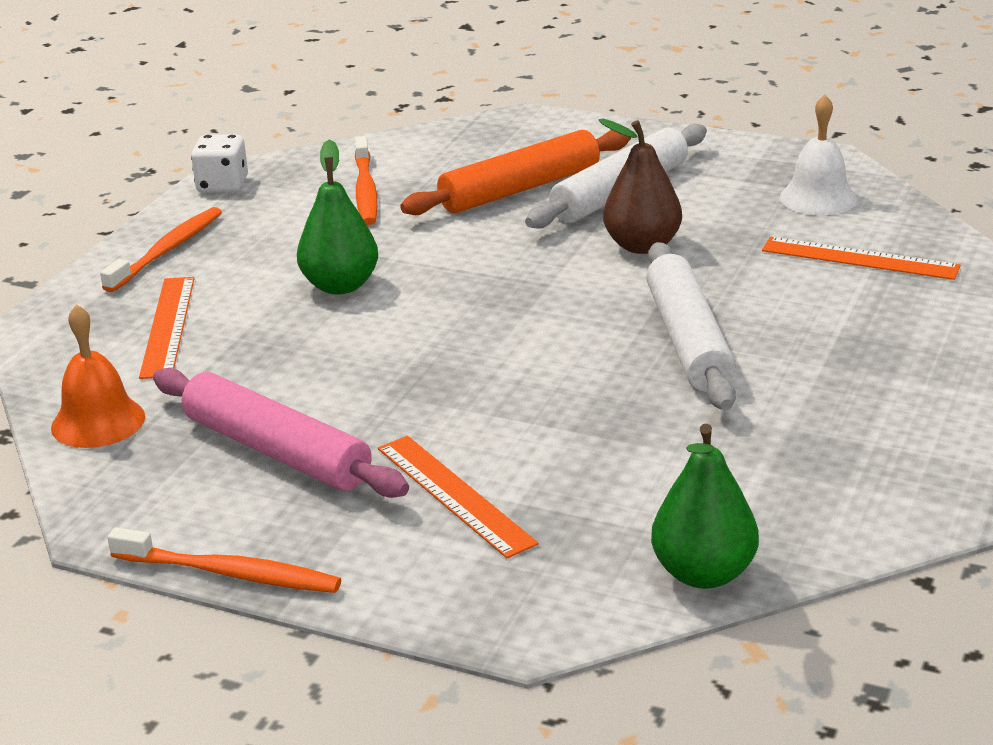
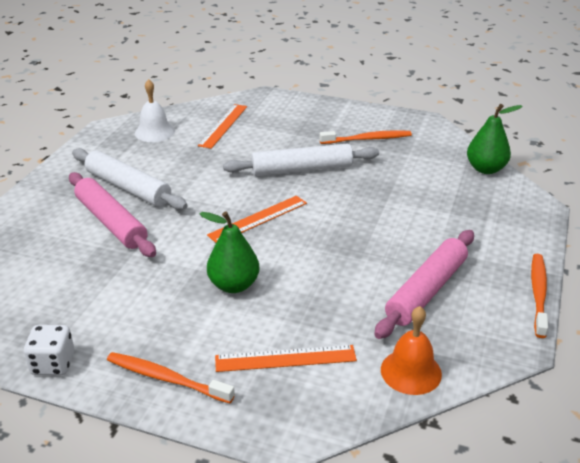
camera: 95 degrees left, 5 degrees up
orange toothbrush [355,136,378,225] -> orange toothbrush moved to [319,130,412,144]
orange ruler [378,436,539,559] -> orange ruler moved to [207,196,307,243]
orange rolling pin [400,130,631,215] -> pink rolling pin [69,172,156,257]
brown pear [599,119,682,254] -> none

